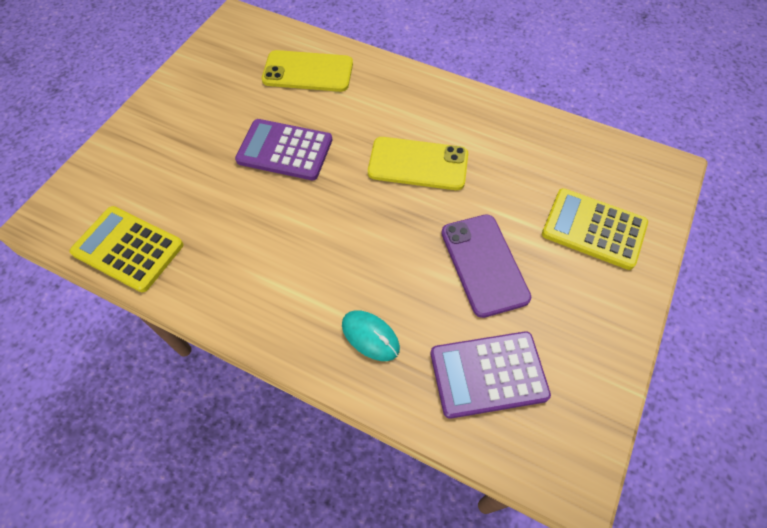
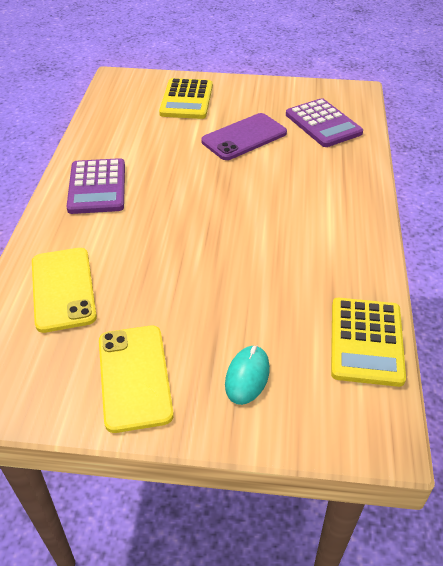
camera: 110 degrees left, 15 degrees down
purple calculator [235,119,332,180] -> purple calculator moved to [66,158,125,214]
turquoise mouse [342,310,400,361] -> turquoise mouse moved to [225,345,270,405]
yellow phone [368,137,468,190] -> yellow phone moved to [99,326,174,433]

